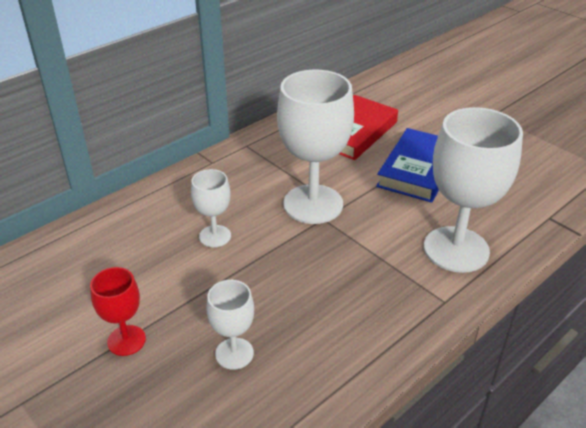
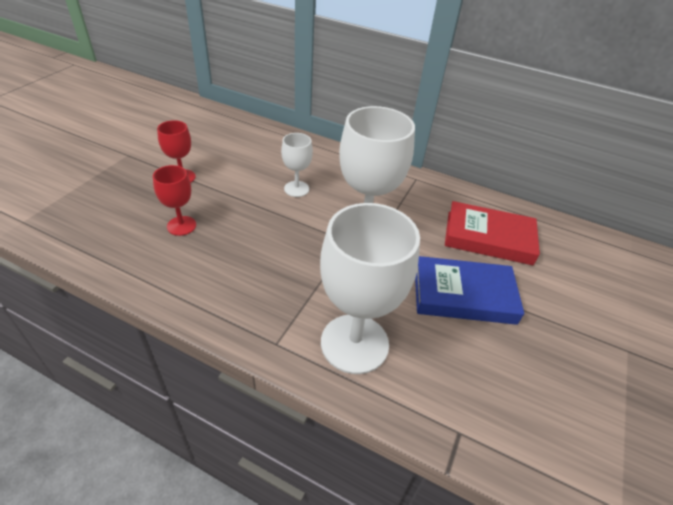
camera: 65 degrees right, 5 degrees up
white goblet [206,280,254,370] -> red goblet [153,165,196,236]

